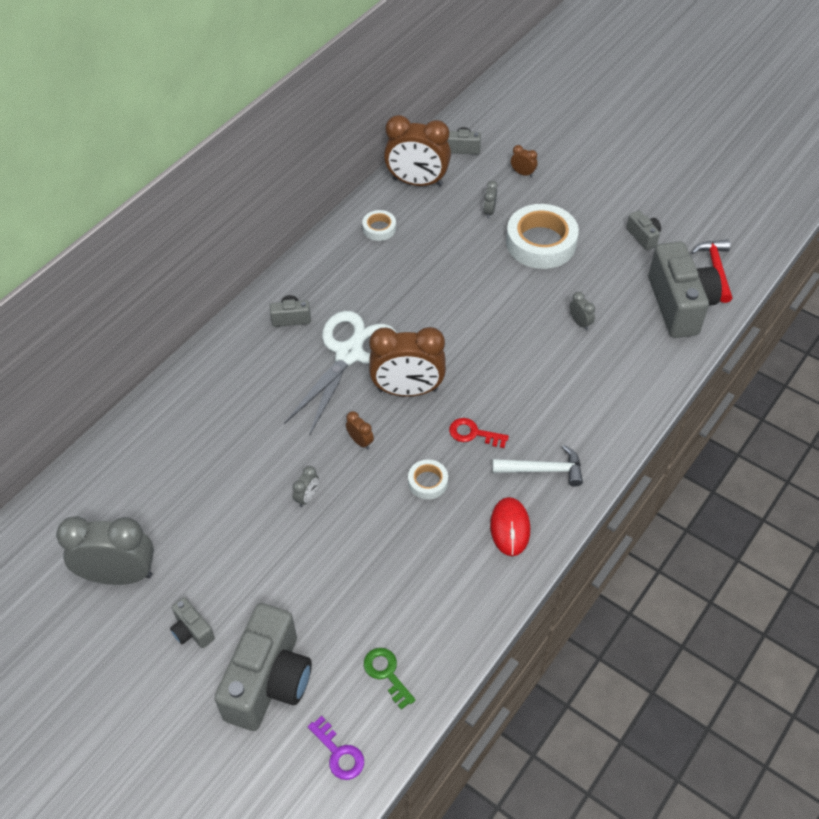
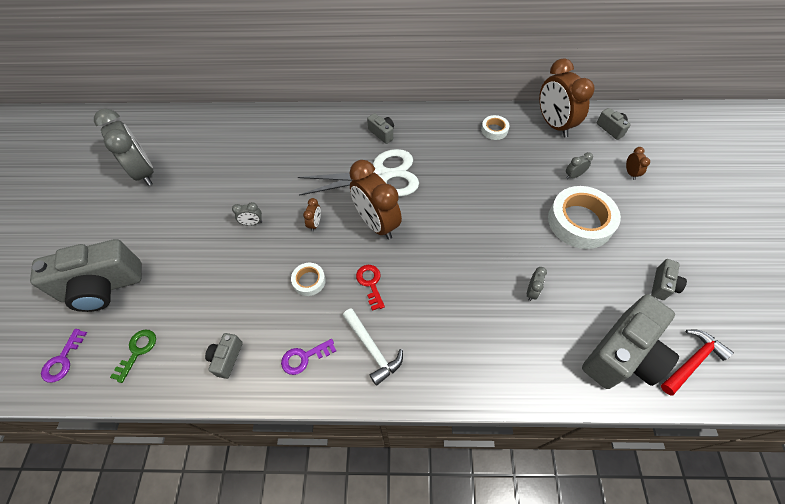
camera: 55 degrees right, 5 degrees up
grey camera [170,597,215,648] -> grey camera moved to [205,333,243,379]
red mouse [490,497,530,556] -> purple key [281,339,336,375]

